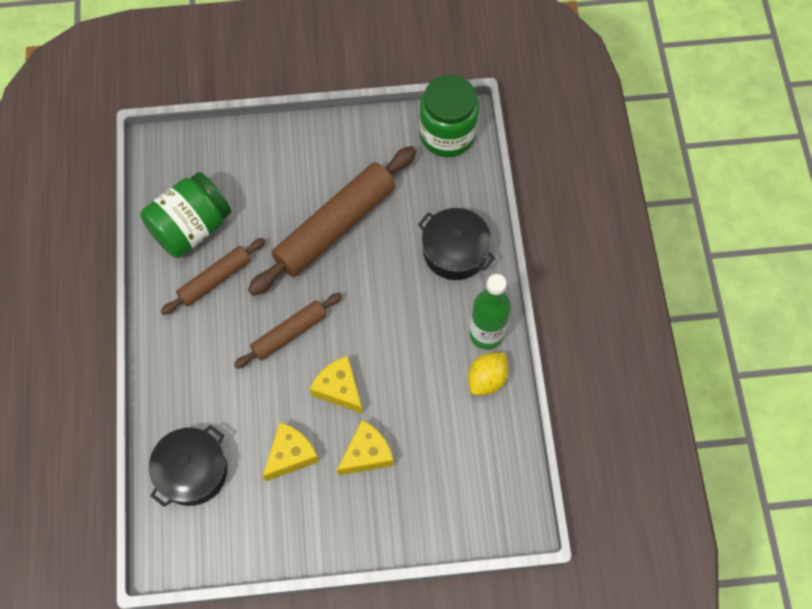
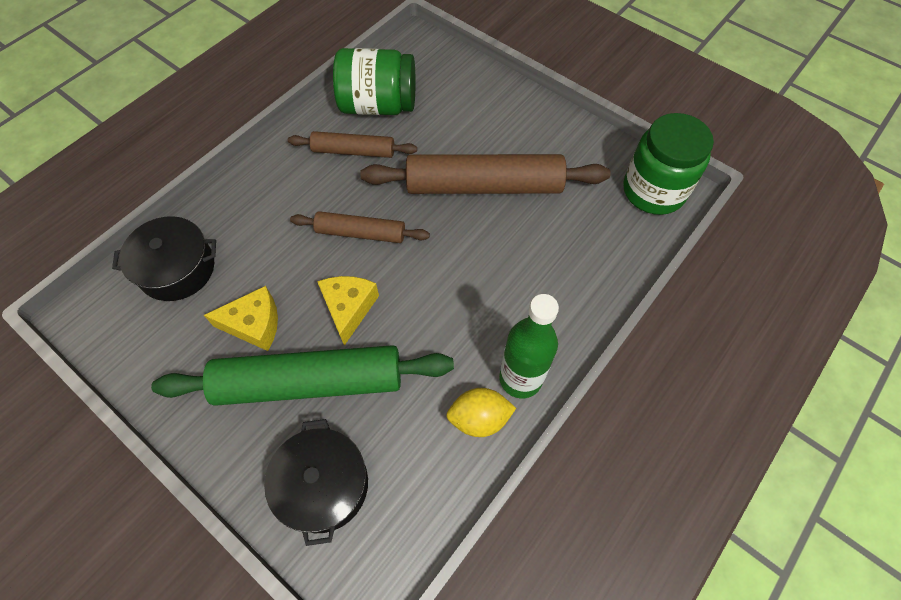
camera: 45 degrees right, 5 degrees down
yellow cheese [337,420,394,476] -> green rolling pin [151,345,454,406]
black pot [418,208,495,280] -> black pot moved to [264,419,368,546]

